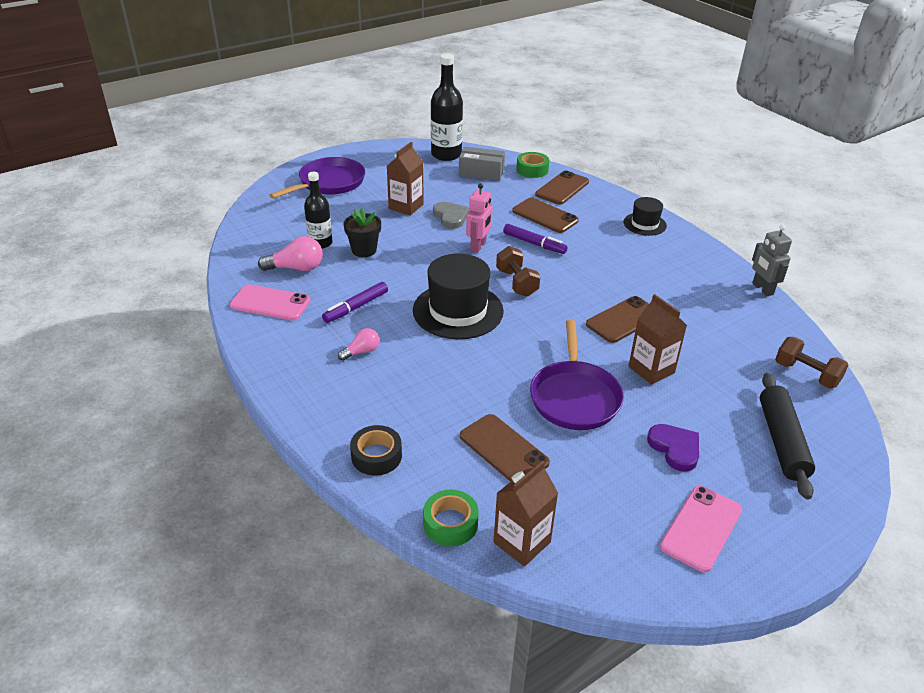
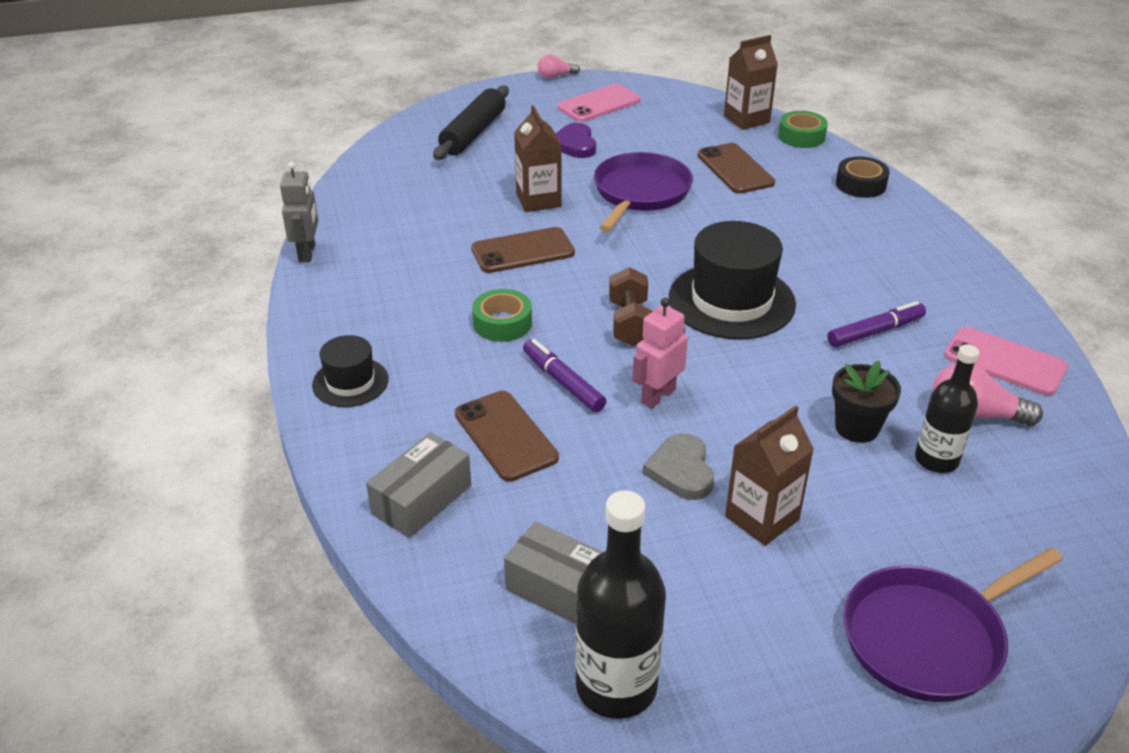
camera: 160 degrees left, 0 degrees up
pink light bulb [338,328,379,361] -> pink light bulb moved to [537,54,580,79]
green tape [516,152,549,178] -> green tape moved to [472,289,532,342]
brown phone [535,171,589,205] -> grey box [366,432,471,538]
brown dumbbell [775,337,848,389] -> none

